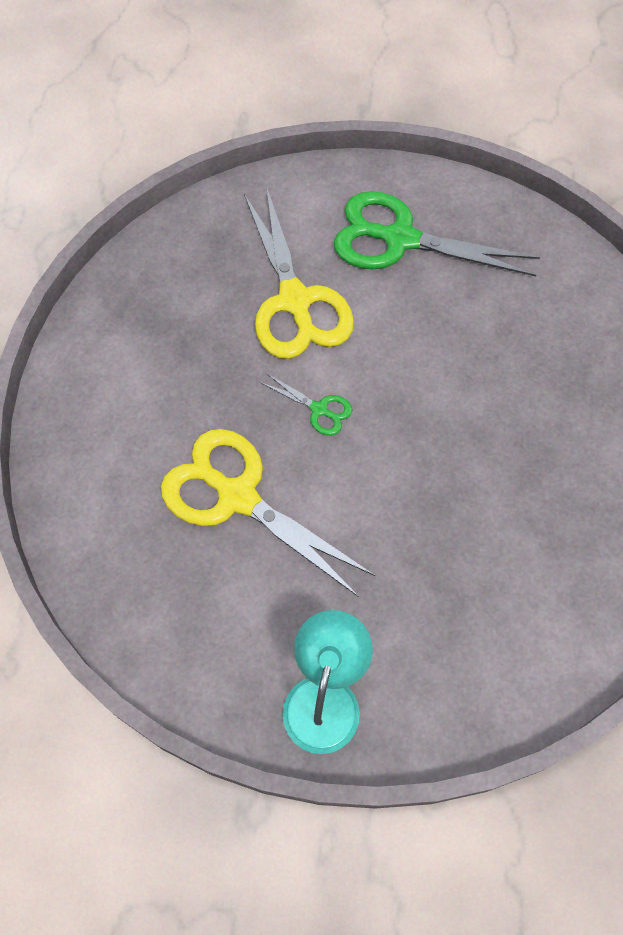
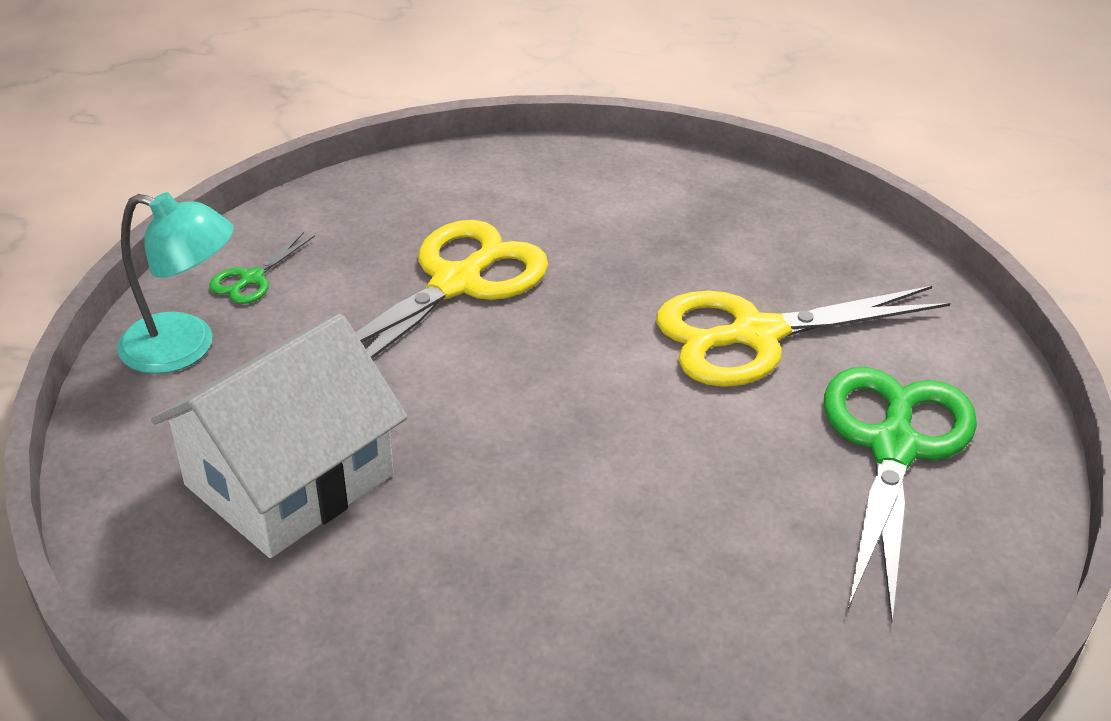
camera: 90 degrees right, 25 degrees down
green scissors [260,373,353,436] -> green scissors moved to [209,232,315,304]
none -> white house [151,314,408,558]

